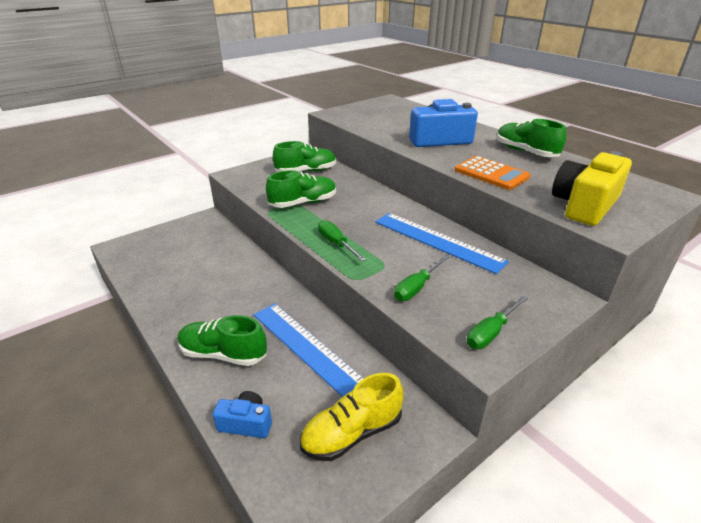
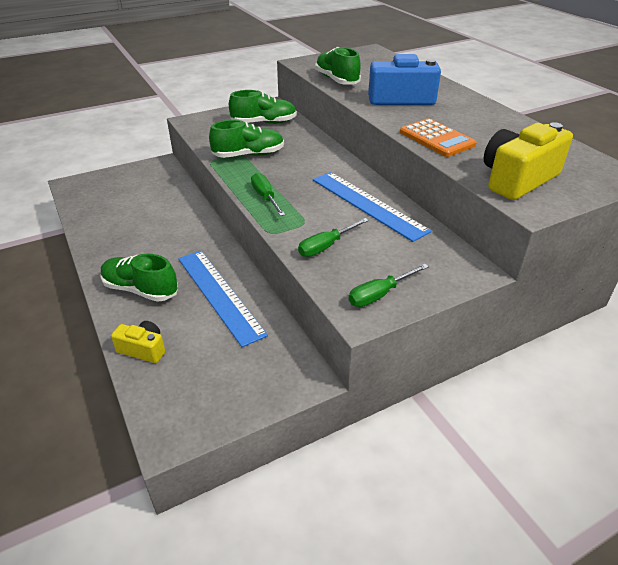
camera: 10 degrees right, 5 degrees up
blue camera [213,391,272,438] -> yellow camera [111,321,165,363]
yellow shoe [300,373,403,461] -> none
green shoe [497,119,566,157] -> green shoe moved to [315,47,361,85]

